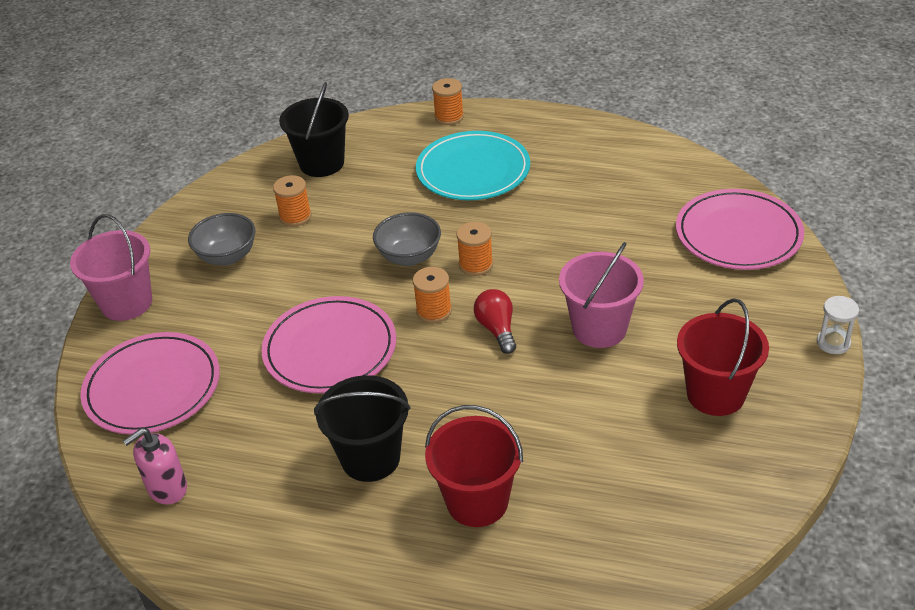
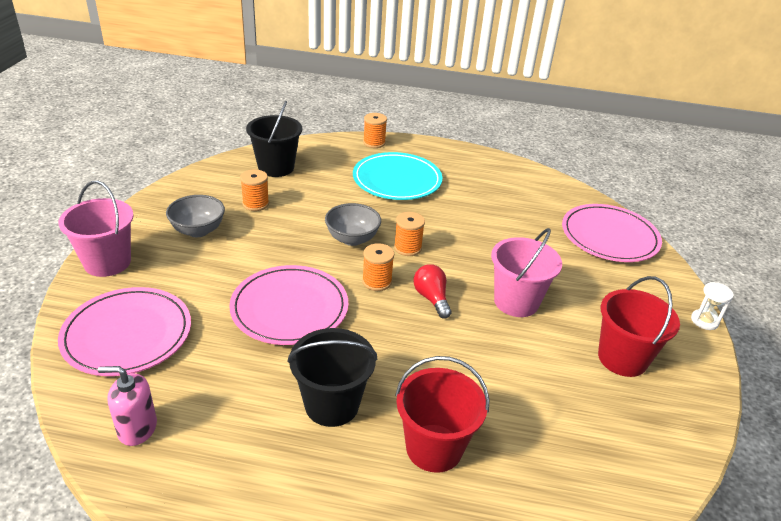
camera: 10 degrees left, 5 degrees down
pink soap dispenser [123,428,187,504] -> pink soap dispenser turned 45 degrees clockwise [98,366,157,446]

